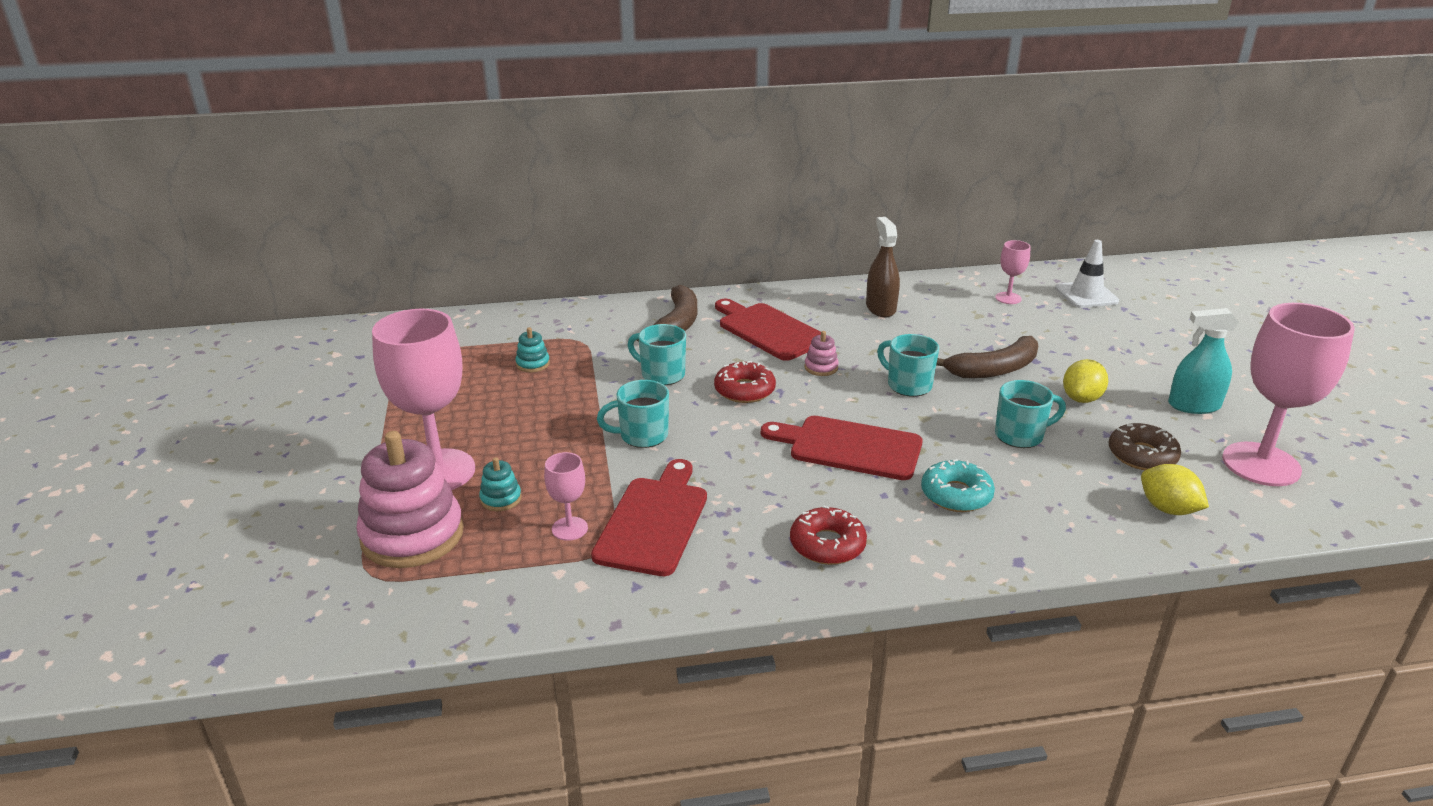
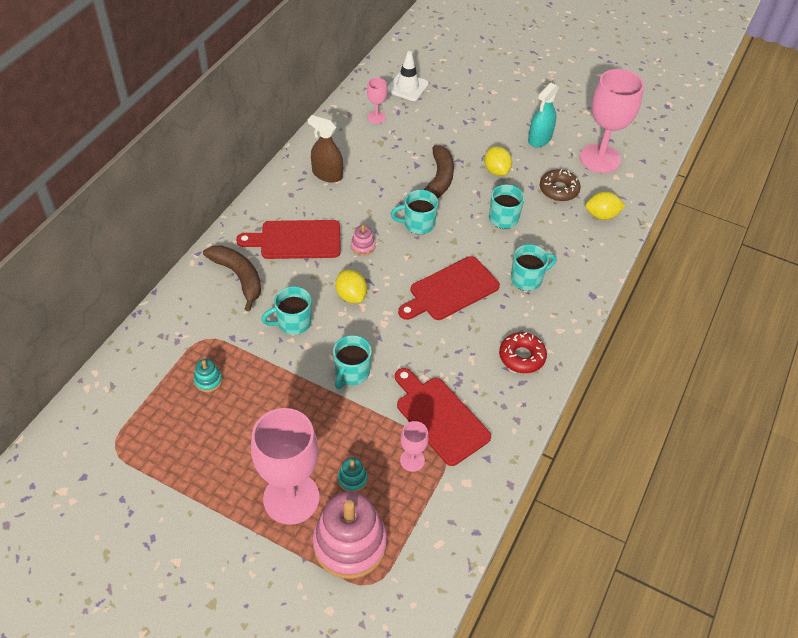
camera: 55 degrees left, 20 degrees up
red donut [714,361,776,403] -> yellow lemon [335,270,367,303]
turquoise donut [921,459,995,512] -> turquoise mug [511,244,557,291]

